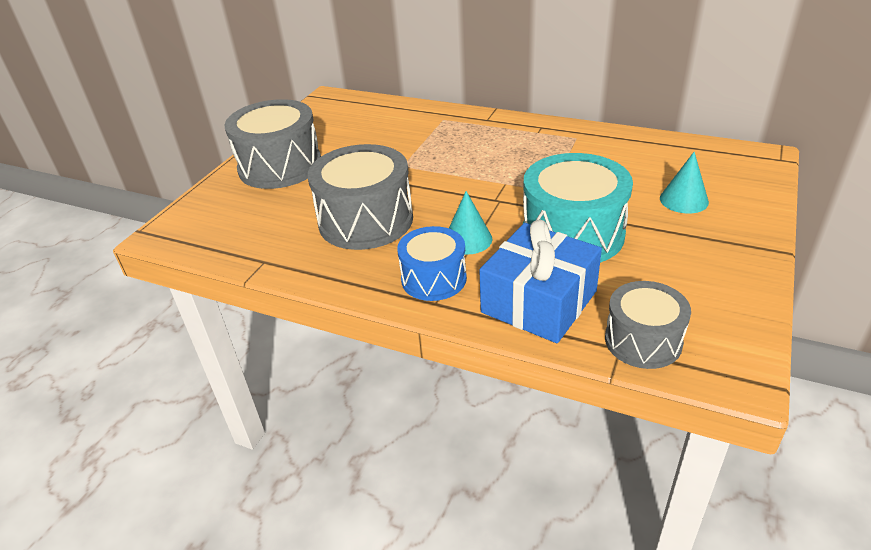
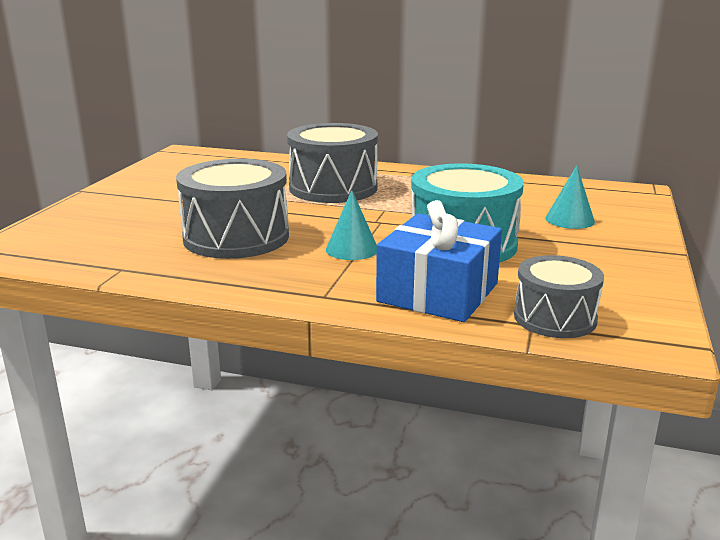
camera: 10 degrees left, 15 degrees down
grey drum [225,99,321,189] -> grey drum moved to [287,123,378,203]
blue drum [397,226,467,301] -> none

